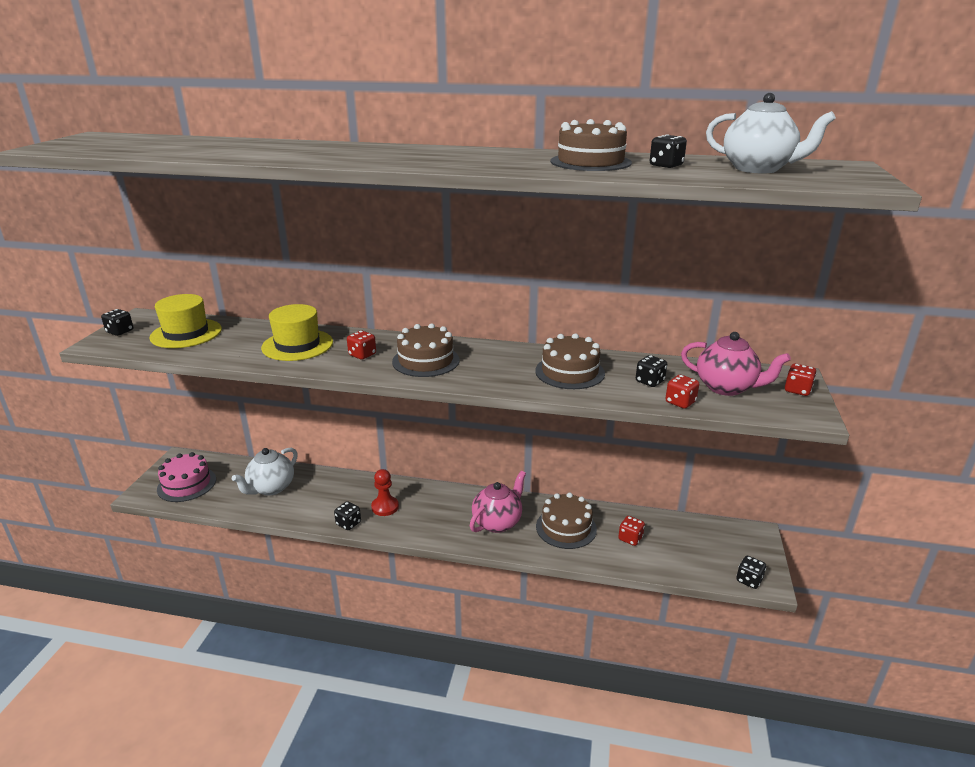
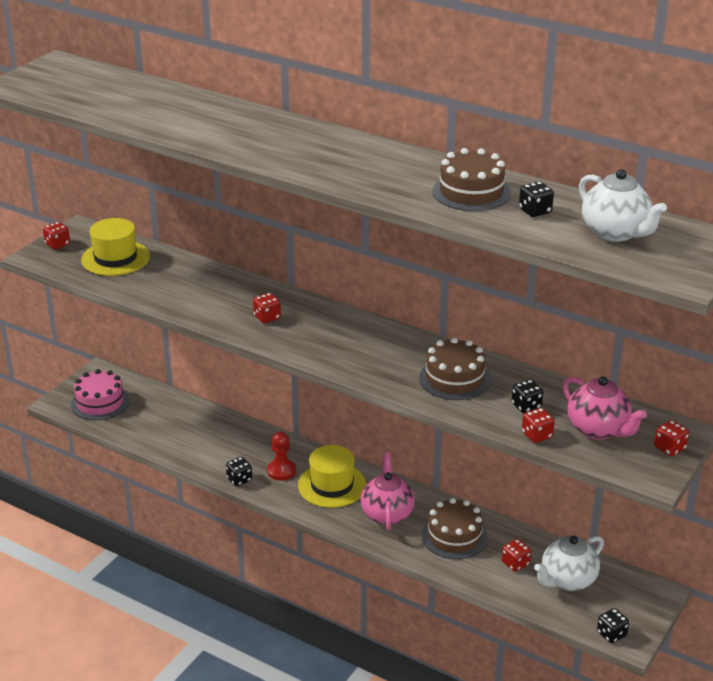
camera: 20 degrees right, 5 degrees up
black dice [101,309,133,336] -> red dice [43,222,70,249]
white teapot [232,448,298,496] -> white teapot moved to [534,536,604,591]
yellow hat [261,304,333,361] -> yellow hat moved to [298,445,366,508]
brown cake [392,323,459,377] -> none
pink teapot [470,470,526,533] -> pink teapot turned 60 degrees counterclockwise [361,452,415,531]

